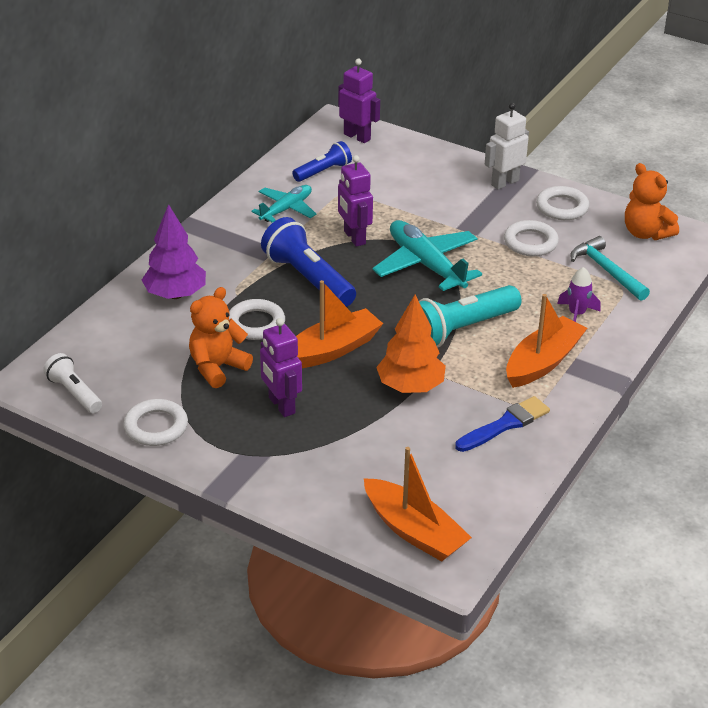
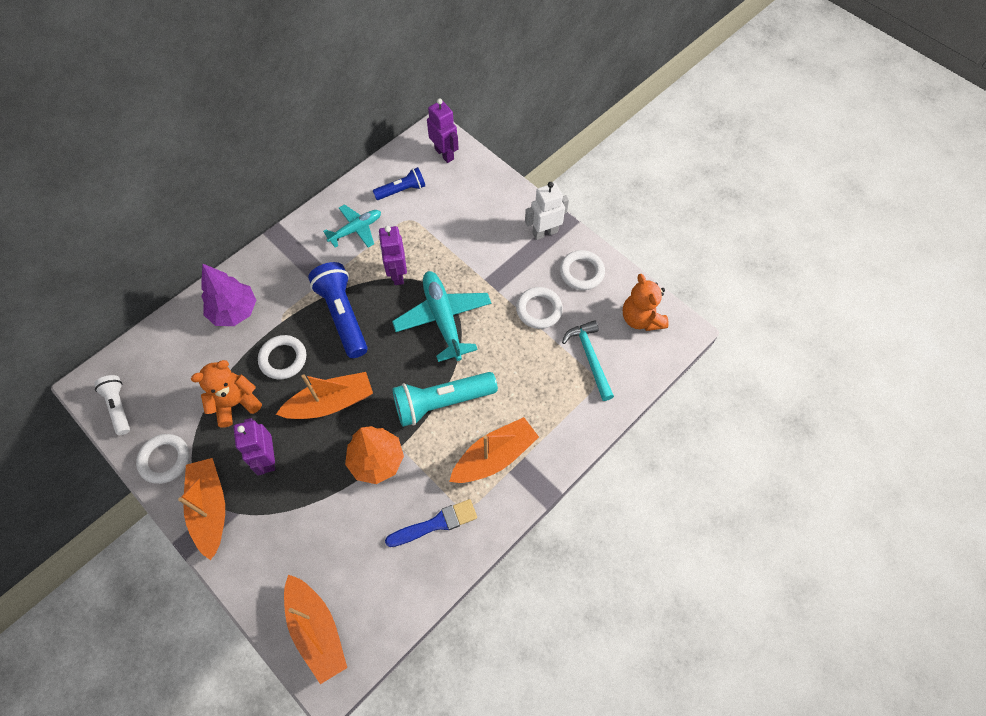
camera: 15 degrees right, 25 degrees up
purple rocket [557,267,601,322] -> none
none -> orange boat [178,458,225,560]

